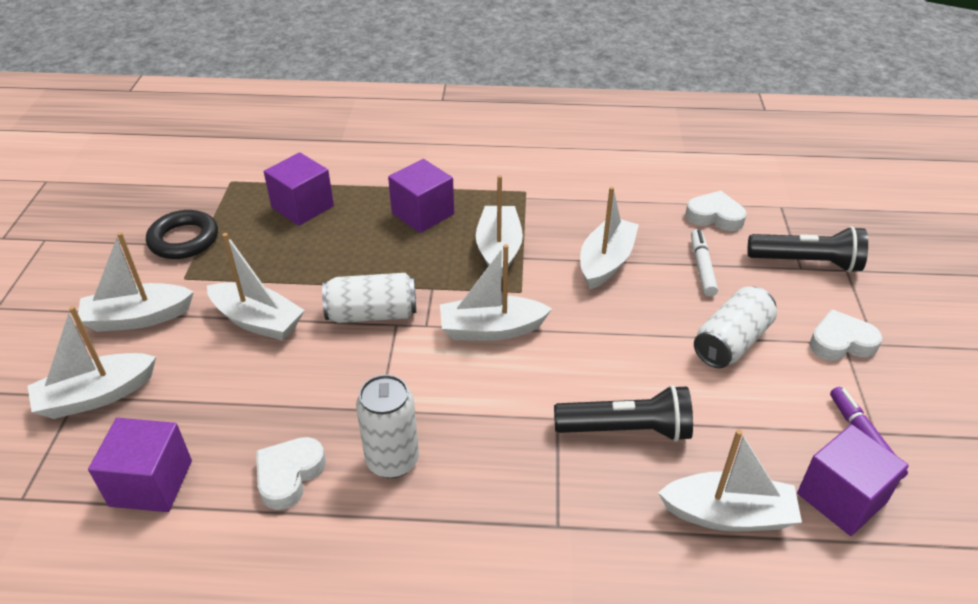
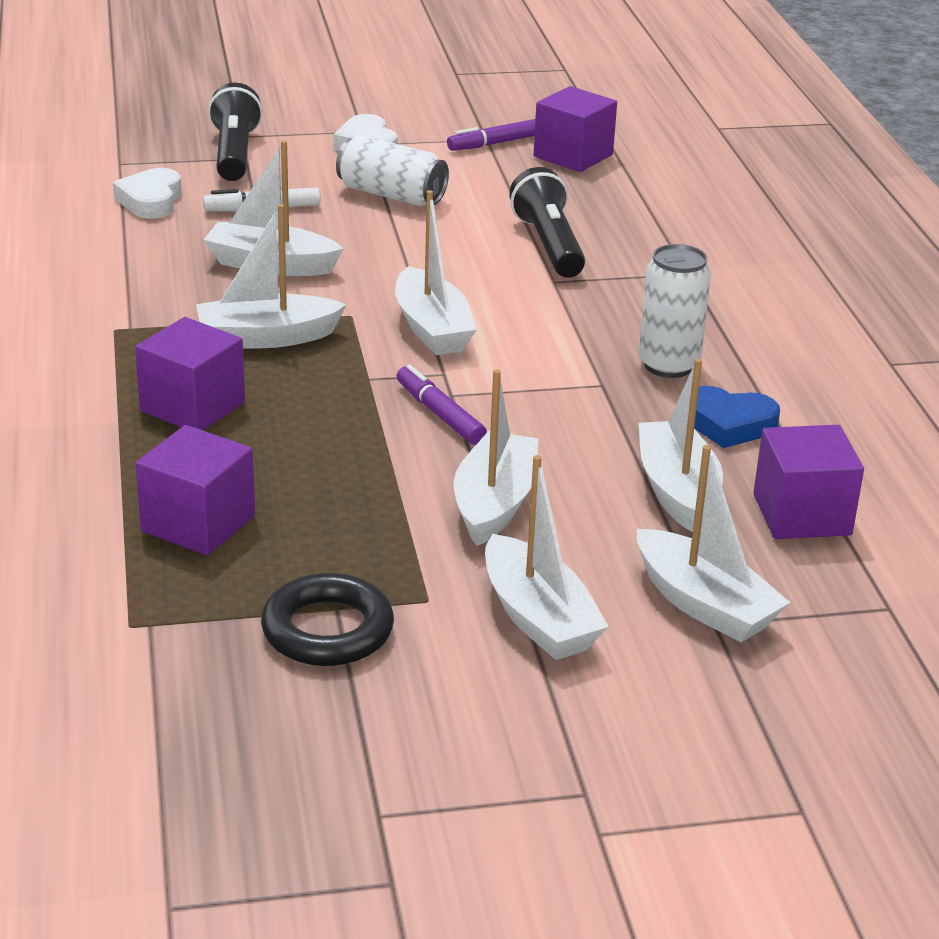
camera: 105 degrees left, 10 degrees down
white heart [256,437,326,510] -> blue heart [694,386,780,448]
white can [322,273,416,323] -> purple marker [396,365,487,445]
white boat [658,429,802,531] -> white boat moved to [639,358,723,532]

